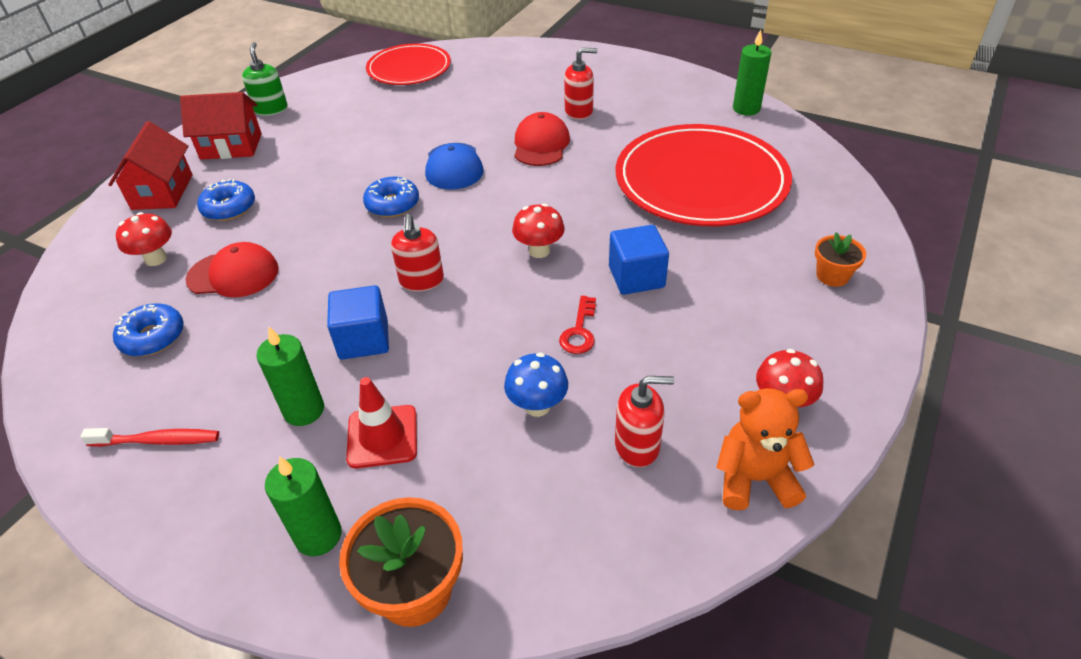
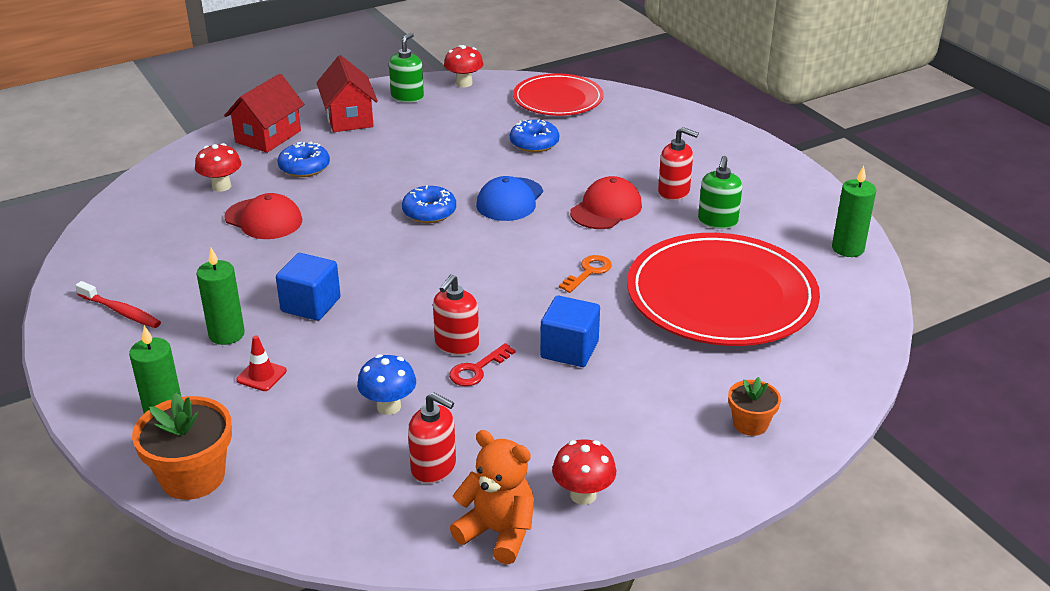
camera: 30 degrees right, 10 degrees down
blue donut [113,304,184,356] -> blue donut moved to [510,119,559,152]
red house [180,92,262,160] -> red house turned 45 degrees clockwise [316,55,378,132]
red traffic cone [346,377,417,468] -> red traffic cone [236,335,287,391], size x0.64
red soap dispenser [391,214,444,291] -> red soap dispenser moved to [433,274,479,355]
red mushroom [512,203,565,258] -> red mushroom moved to [444,45,483,87]
none -> orange key [559,255,612,293]
none -> green soap dispenser [698,156,742,229]

